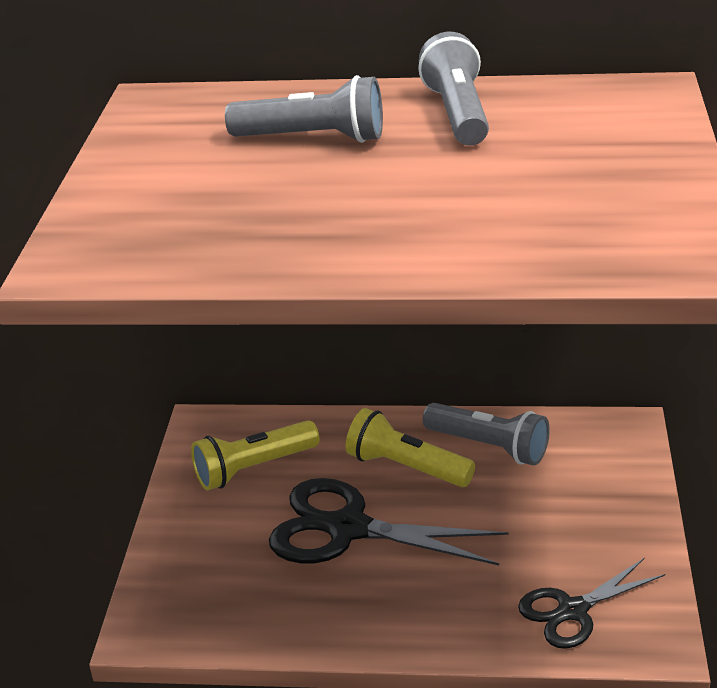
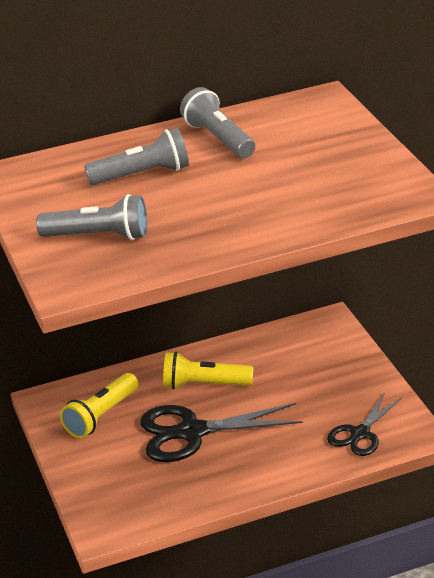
camera: 25 degrees left, 0 degrees up
grey flashlight [423,403,550,465] -> grey flashlight moved to [36,194,147,240]

